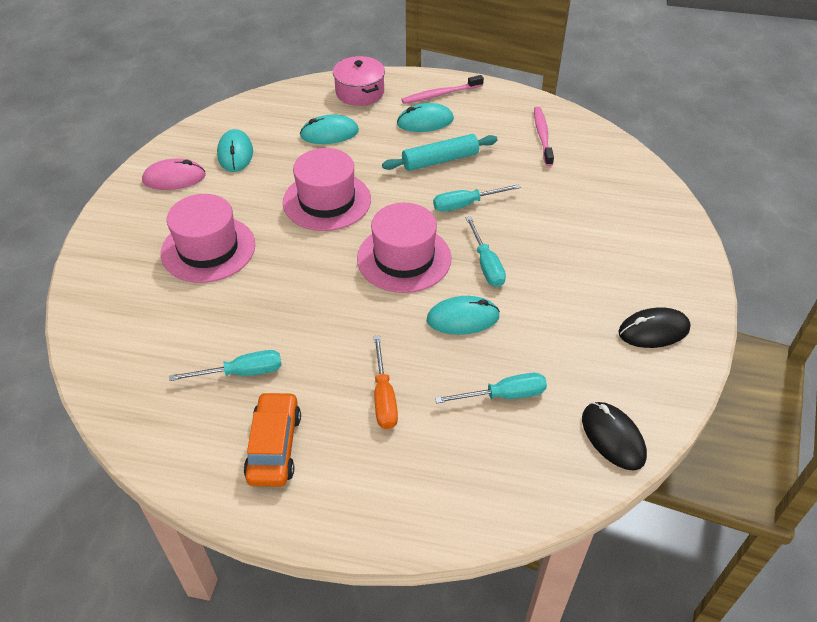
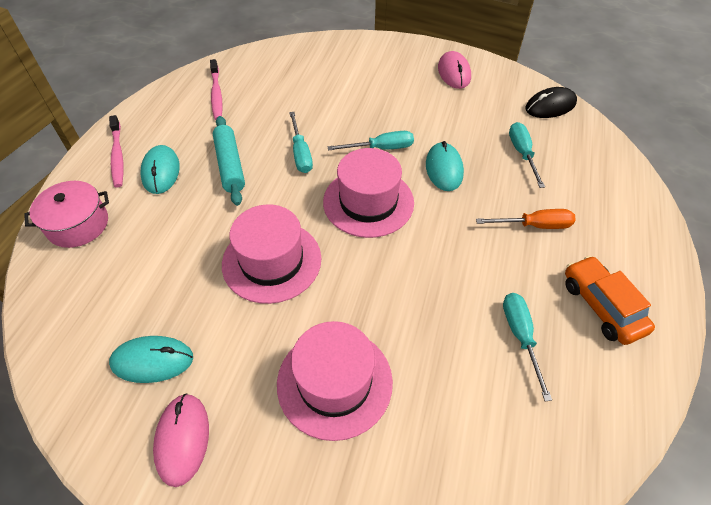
camera: 85 degrees left, 5 degrees up
orange car [244,391,301,487] -> orange car turned 60 degrees clockwise [565,255,655,345]
turquoise mouse [300,115,359,144] -> none
pink toothbrush [534,107,554,166] -> pink toothbrush turned 105 degrees counterclockwise [210,59,223,120]
black mouse [618,307,691,348] -> pink mouse [438,51,471,89]

